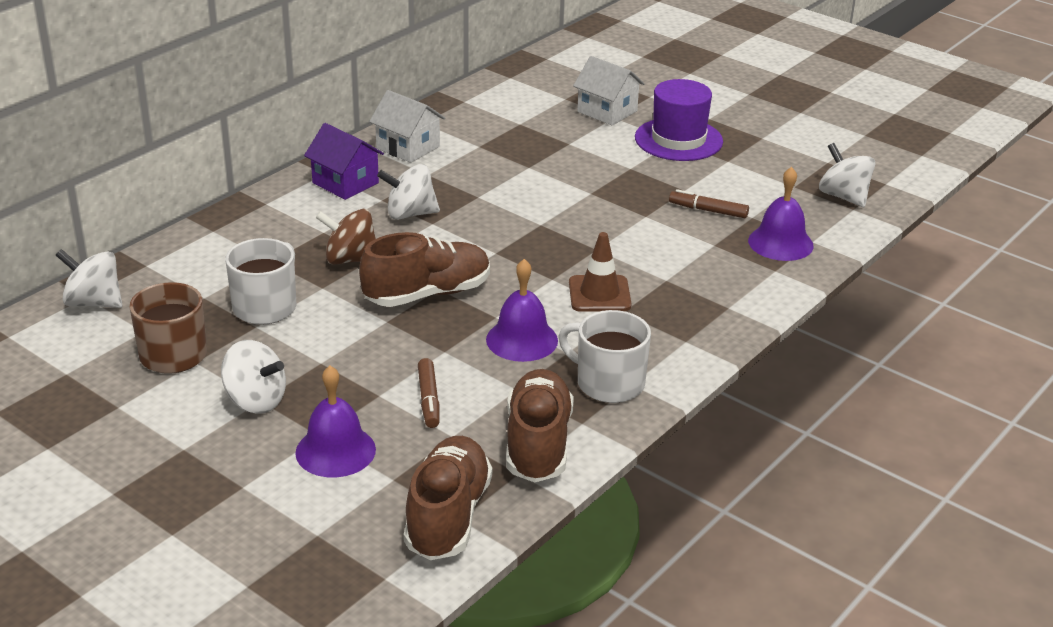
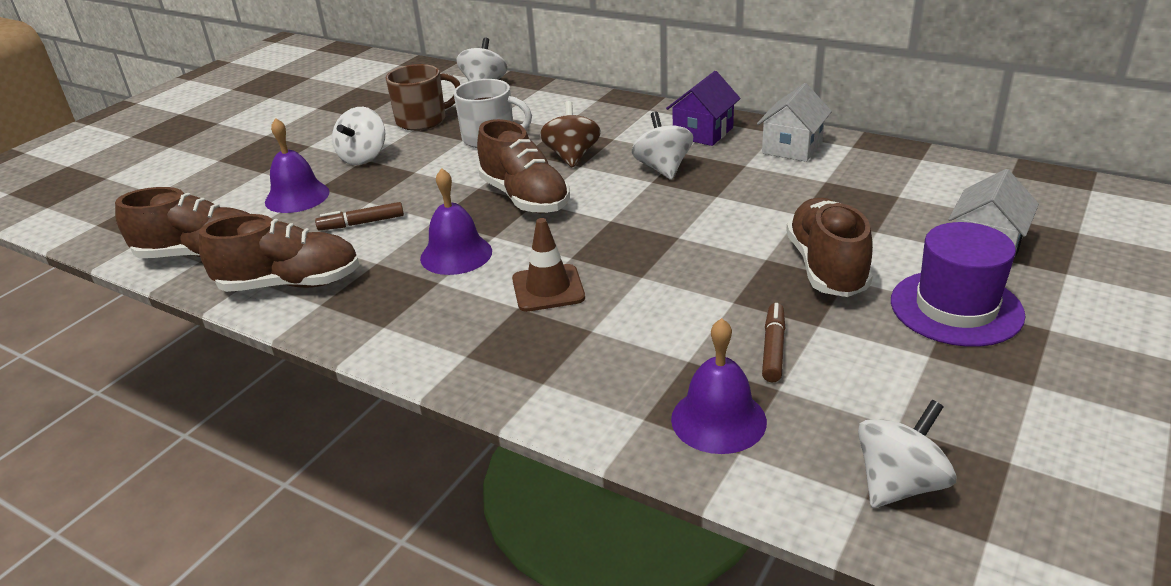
camera: 85 degrees right, 0 degrees up
white mug [558,310,651,403] -> none
none -> brown shoe [786,198,873,297]

